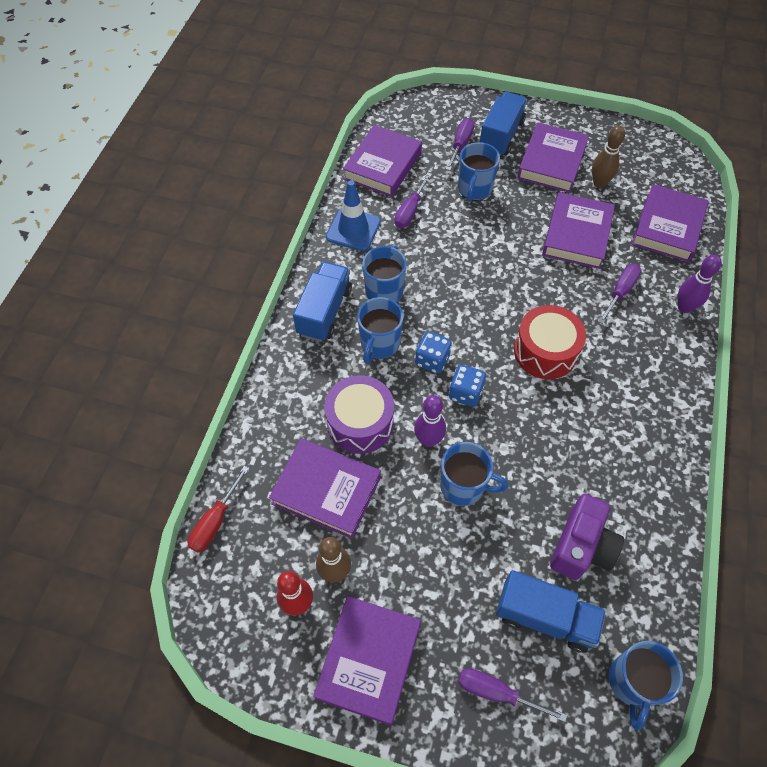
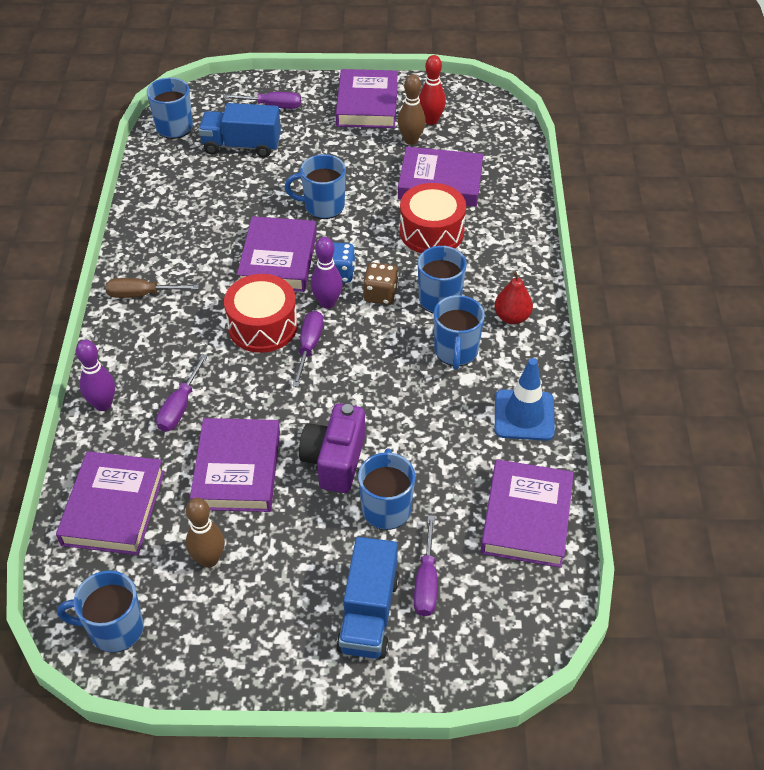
camera: 165 degrees right, 10 degrees down
red screwdriver [187,466,249,553] -> none
blue truck [293,262,352,342] -> red pear [494,271,533,324]
purple drum [324,375,394,454] -> red drum [400,183,466,253]
purple screwdriver [394,172,432,228] -> purple screwdriver moved to [292,311,324,387]
purple bowling pin [414,395,446,447] -> purple bowling pin moved to [311,237,343,309]
blue dice [415,331,452,374] -> brown dice [363,263,398,305]
purple book [517,123,589,193] -> purple book moved to [237,216,317,292]
purple camera [550,494,624,580] -> purple camera moved to [299,404,365,493]
none -> blue mug [57,570,144,653]
none -> brown screwdriver [106,278,199,298]

